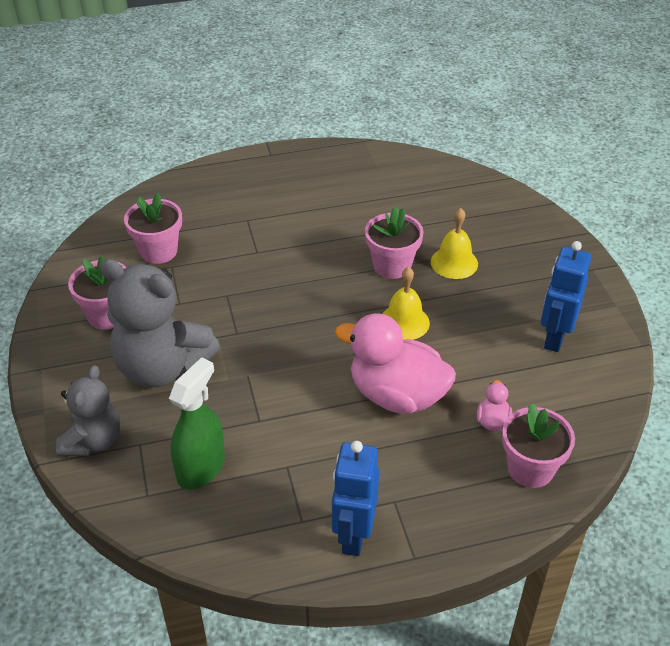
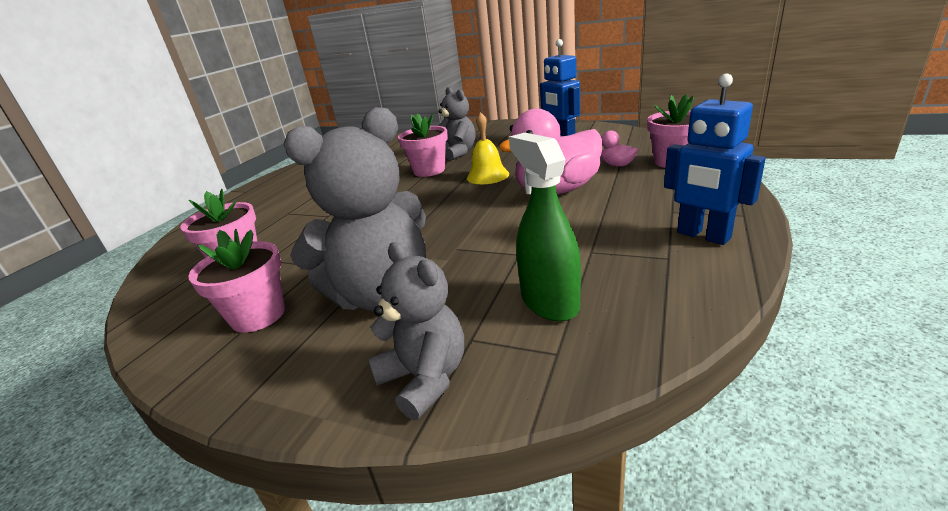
camera: 50 degrees left, 15 degrees down
yellow bell [431,208,478,279] -> grey teddy bear [439,87,475,160]

